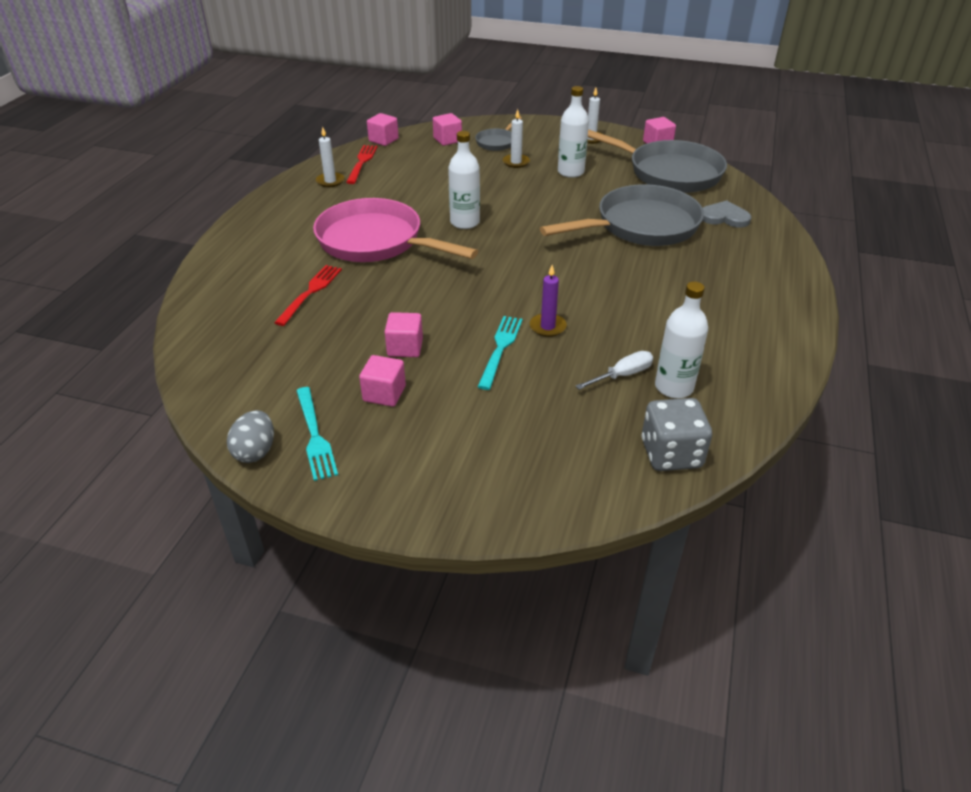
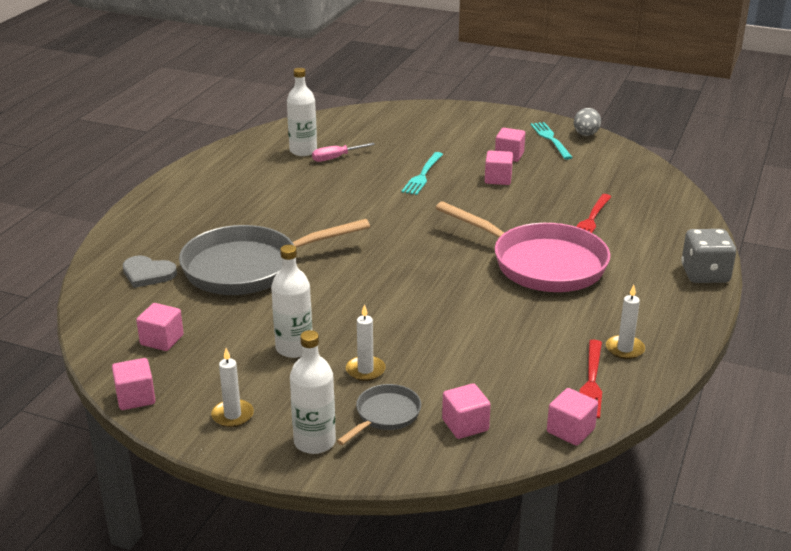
camera: 175 degrees left, 10 degrees down
white bottle [448,131,480,229] -> white bottle moved to [290,330,336,454]
purple candle [530,265,567,337] -> none
white screwdriver [576,351,653,390] -> pink screwdriver [312,143,375,162]
grey pan [588,129,727,193] -> pink cube [136,303,184,351]
grey dice [642,398,712,471] -> grey dice moved to [681,229,736,283]

